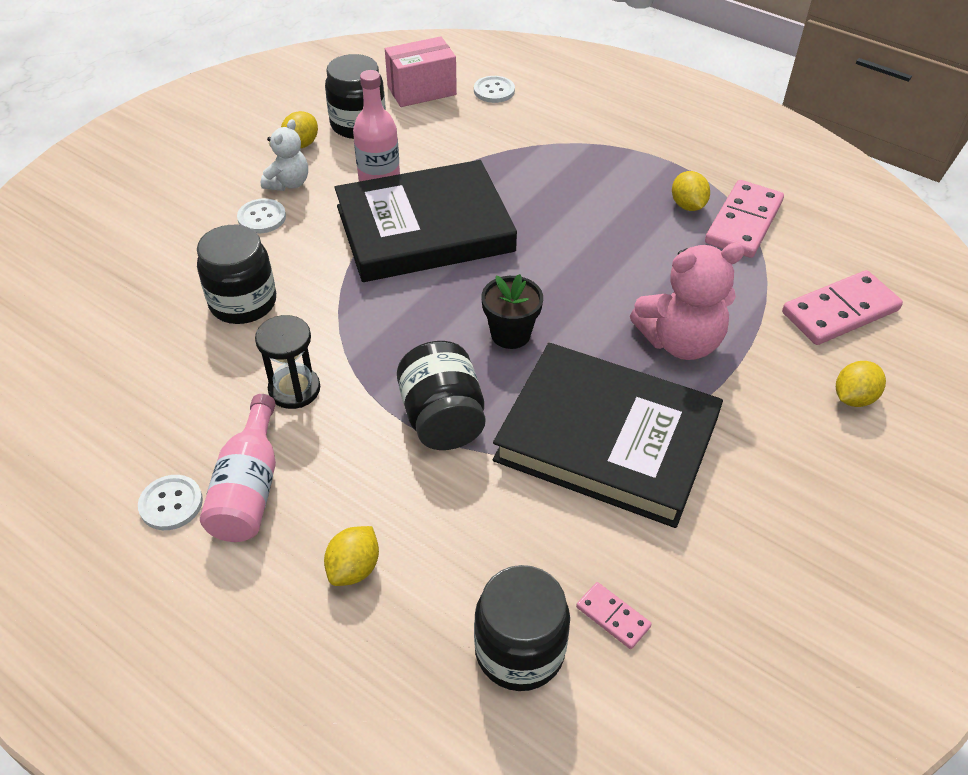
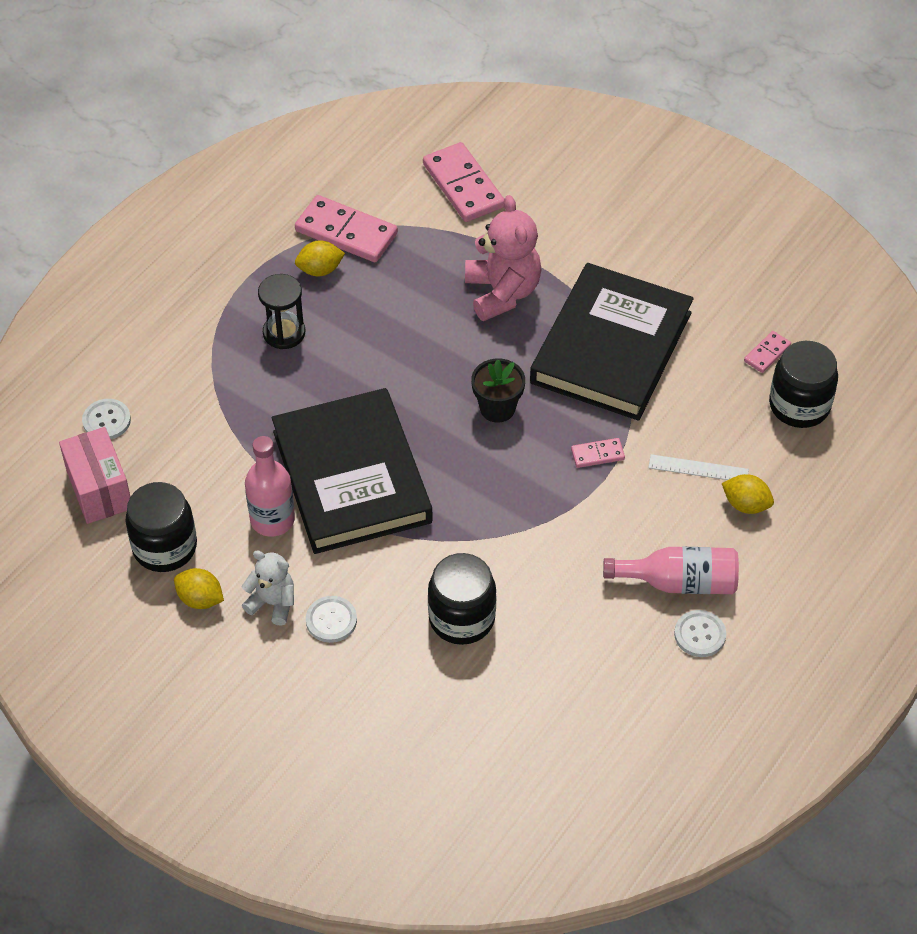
camera: 90 degrees left, 5 degrees up
black hourglass [255,315,320,409] -> black hourglass moved to [258,274,305,349]
black jar [397,341,486,450] -> pink domino [571,438,625,468]
yellow lemon [836,361,886,407] -> none
none -> white ruler [648,454,749,480]

